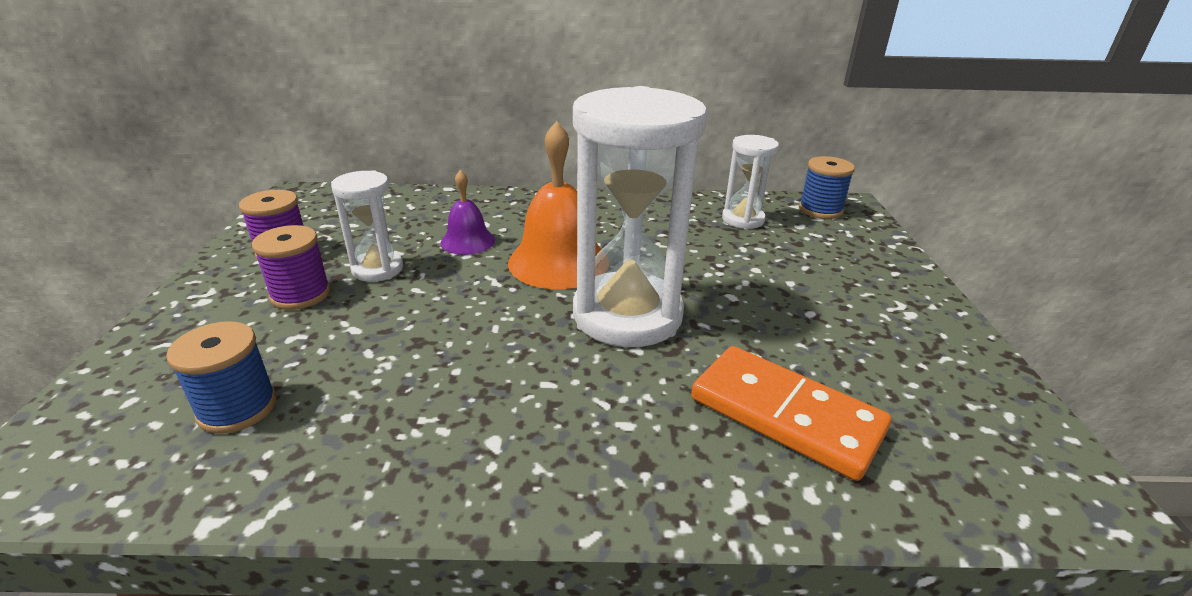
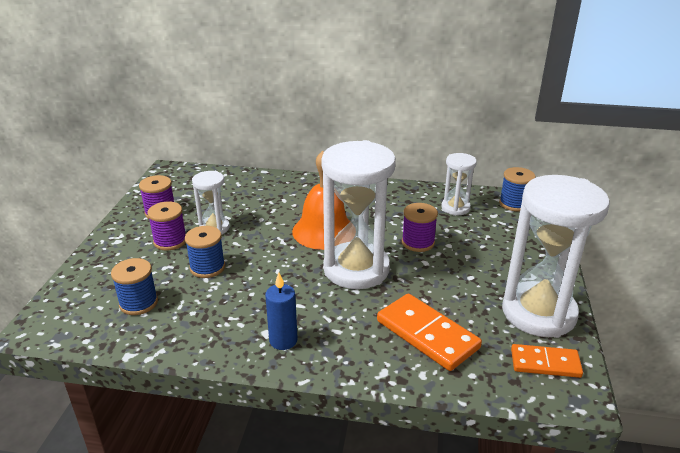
camera: 10 degrees right, 0 degrees up
purple bell [441,170,495,255] -> none
none -> blue spool [185,226,225,278]
none -> blue candle [265,272,298,350]
none -> purple spool [402,203,438,252]
none -> white hourglass [502,175,610,338]
none -> orange domino [511,344,583,378]

